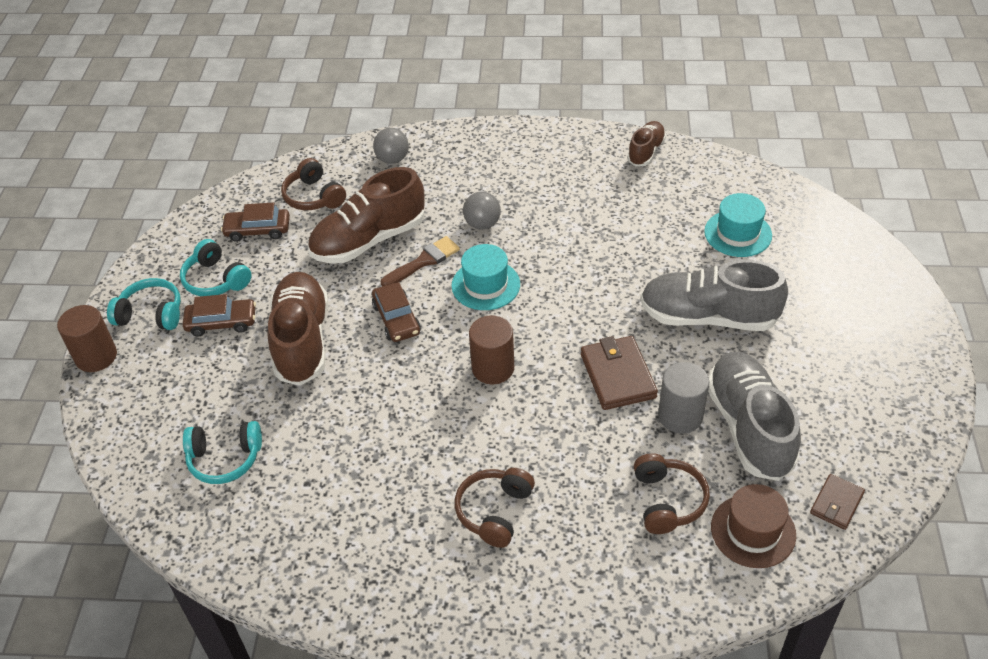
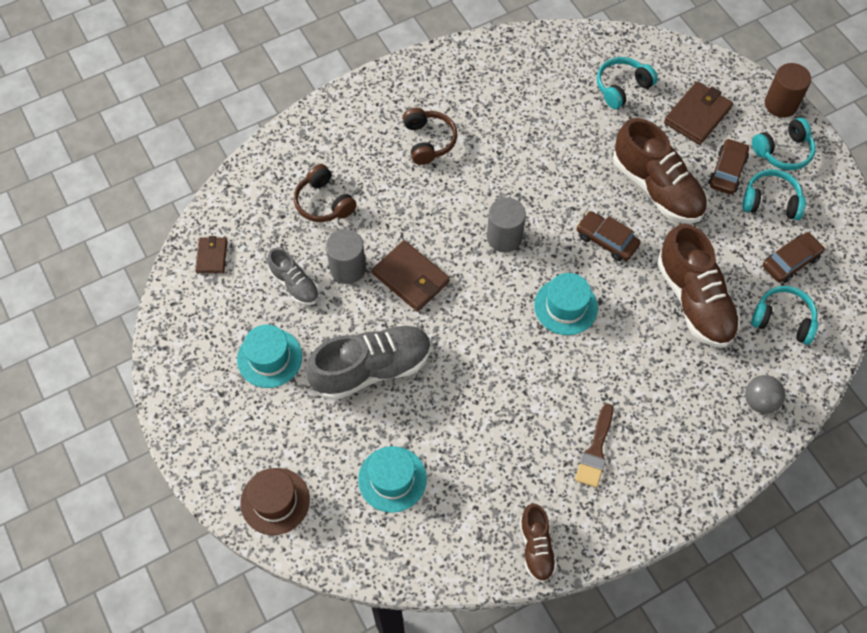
camera: 145 degrees right, 15 degrees up
brown car [183,294,256,337] -> brown car turned 150 degrees clockwise [709,139,749,194]
brown headphones [281,158,346,210] -> turquoise headphones [751,286,818,345]
brown shoe [308,167,425,264] -> brown shoe turned 135 degrees clockwise [657,224,741,348]
brown brush [381,236,460,286] -> brown brush moved to [575,404,613,488]
grey ball [463,192,501,230] -> none
brown cylinder [469,316,514,384] -> grey cylinder [487,197,526,253]
grey shoe [708,352,801,481] -> grey shoe [267,248,319,305], size x0.54
brown hat [711,484,796,568] -> brown hat moved to [240,468,310,535]
none -> turquoise hat [237,325,302,388]
none -> brown wallet [664,81,733,145]

